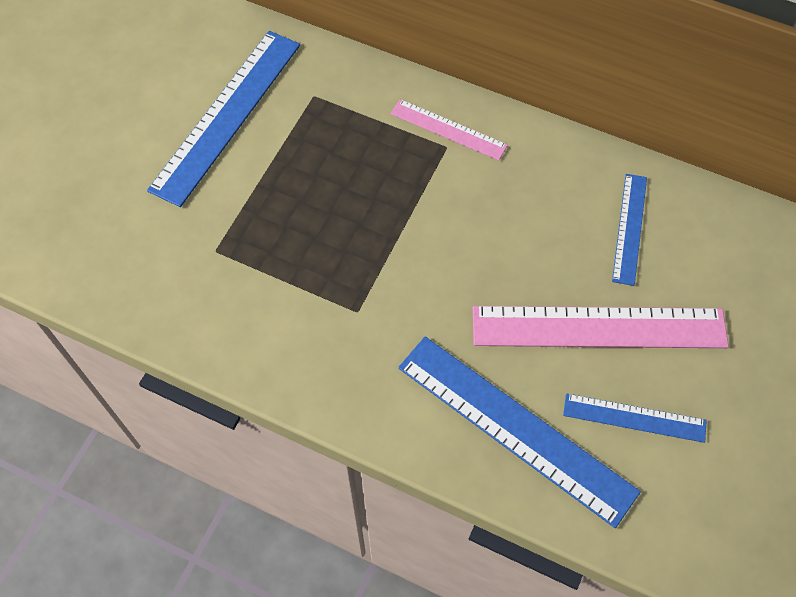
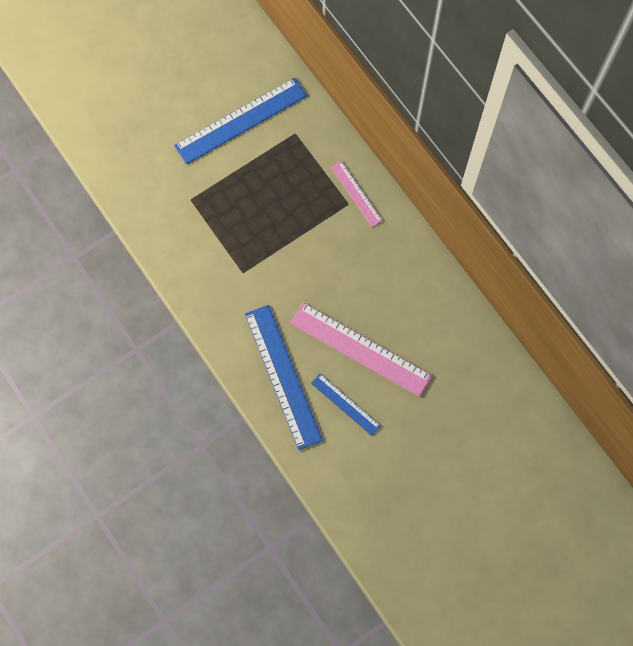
camera: 30 degrees right, 10 degrees up
blue ruler [612,174,647,286] -> none

